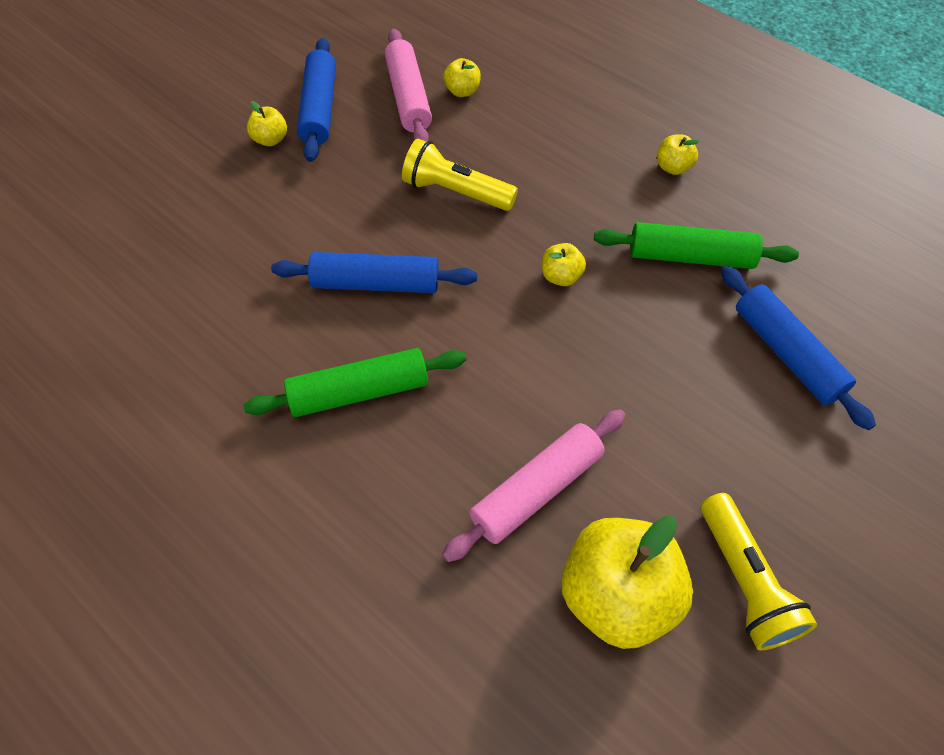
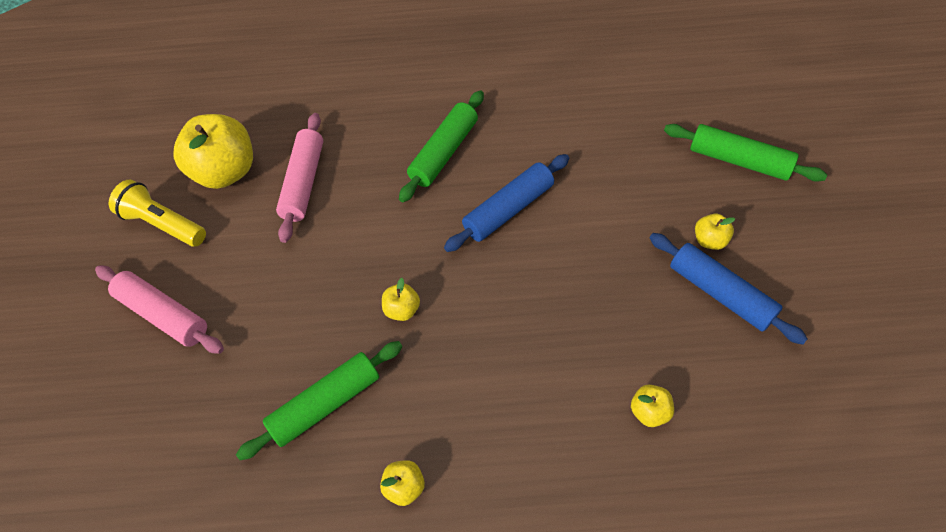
camera: 140 degrees right, 0 degrees up
pink rolling pin [385,29,432,142] -> pink rolling pin moved to [95,266,224,354]
yellow flashlight [402,139,518,211] -> none
blue rolling pin [721,266,876,430] -> none
none -> green rolling pin [664,124,827,182]

